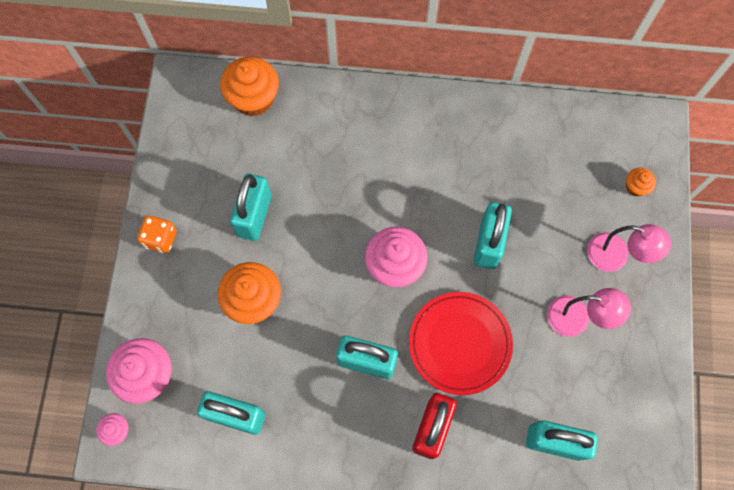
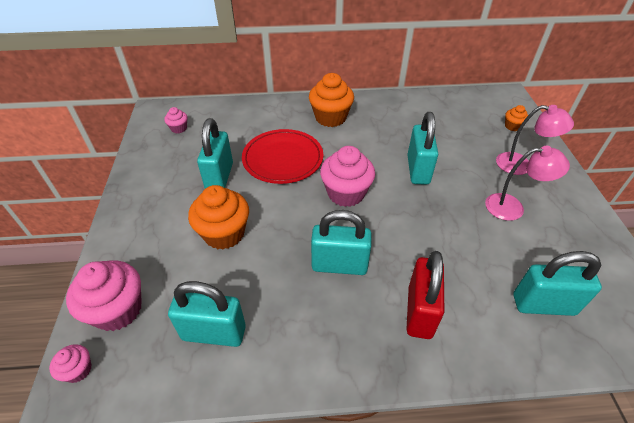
camera: 10 degrees left, 25 degrees down
orange dice [137,216,177,253] -> none
orange cupcake [220,57,279,116] -> orange cupcake moved to [309,73,354,127]
red plate [409,292,513,395] -> red plate moved to [242,129,323,184]
none -> pink cupcake [164,107,188,133]

